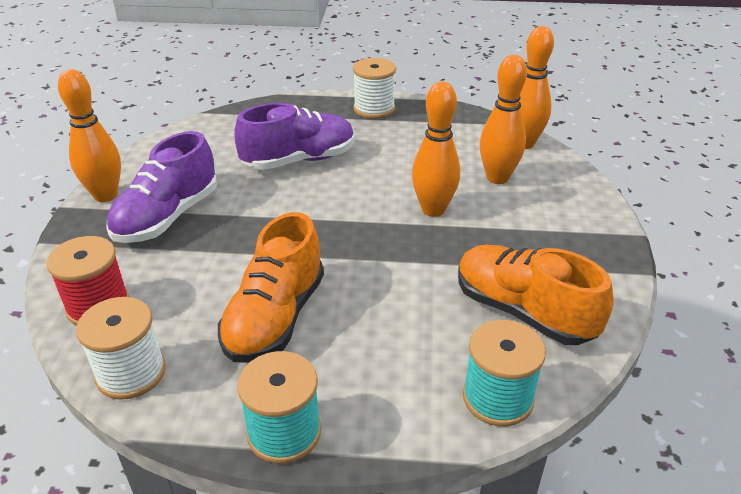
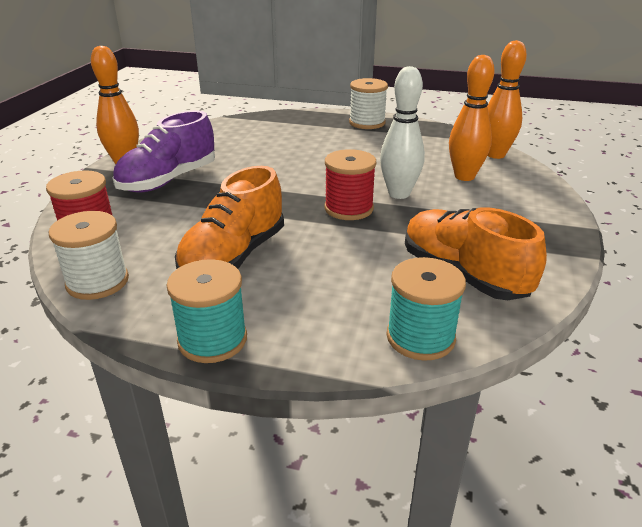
camera: 10 degrees right, 5 degrees down
purple shoe [234,103,354,170] -> none
orange bowling pin [412,81,460,217] -> white bowling pin [380,66,425,199]
none -> red spool [324,149,376,220]

